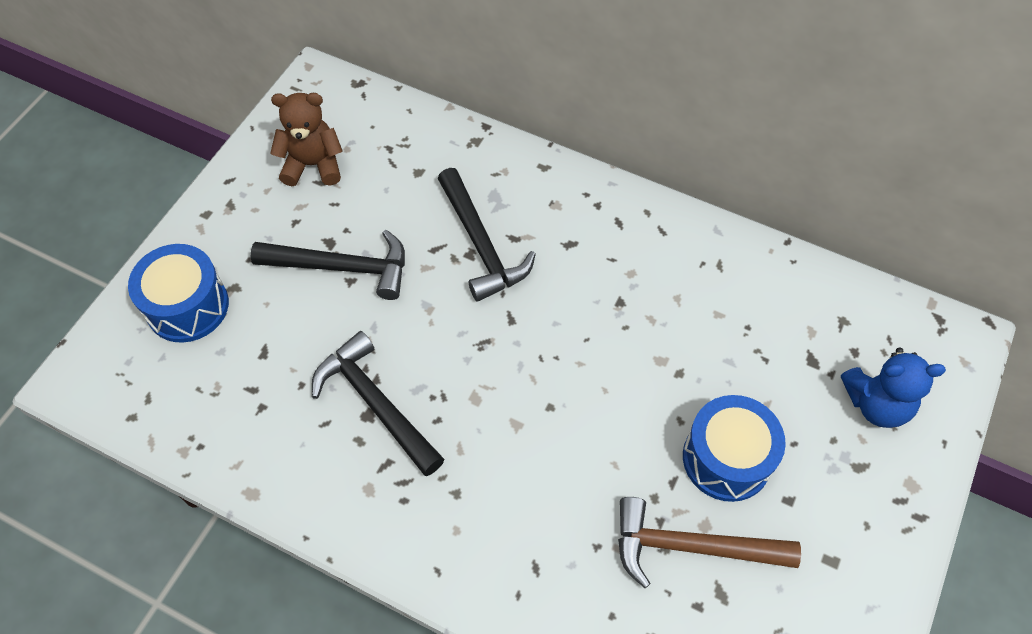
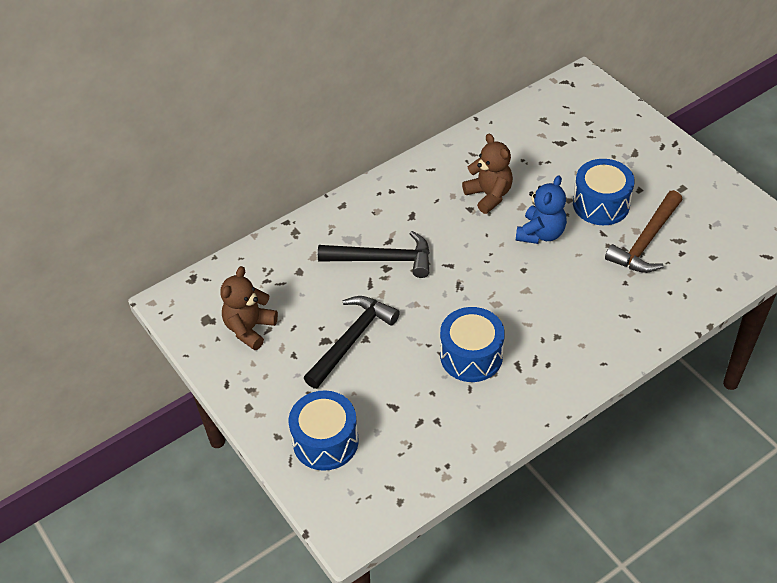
camera: 60 degrees left, 10 degrees down
black hammer [312,331,444,476] -> blue drum [440,307,505,382]
blue teddy bear [841,347,946,428] -> blue teddy bear moved to [516,175,567,244]
none -> brown teddy bear [462,133,513,214]

